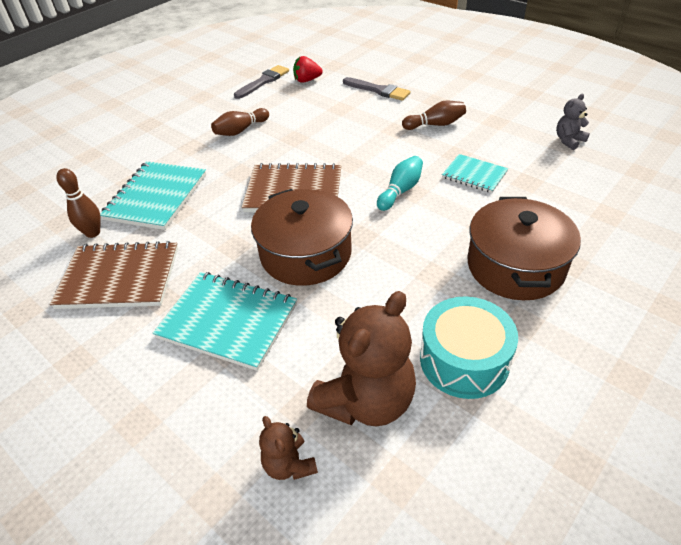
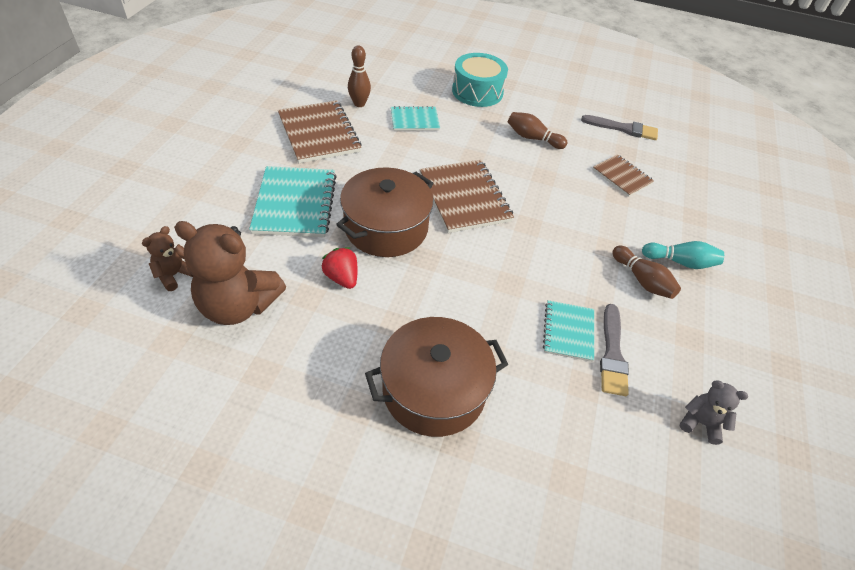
camera: 60 degrees right, 5 degrees up
turquoise notebook [100,161,206,230] -> turquoise notebook [391,106,440,131], size x0.59
red strawberry [293,56,323,83] -> red strawberry moved to [321,247,358,289]
grey brush [343,77,410,101] -> grey brush moved to [600,304,629,396]
turquoise bowling pin [377,156,423,211] -> turquoise bowling pin moved to [642,241,724,269]
turquoise drum [420,296,518,399] -> turquoise drum moved to [452,53,508,107]
none -> brown notebook [592,154,654,197]

